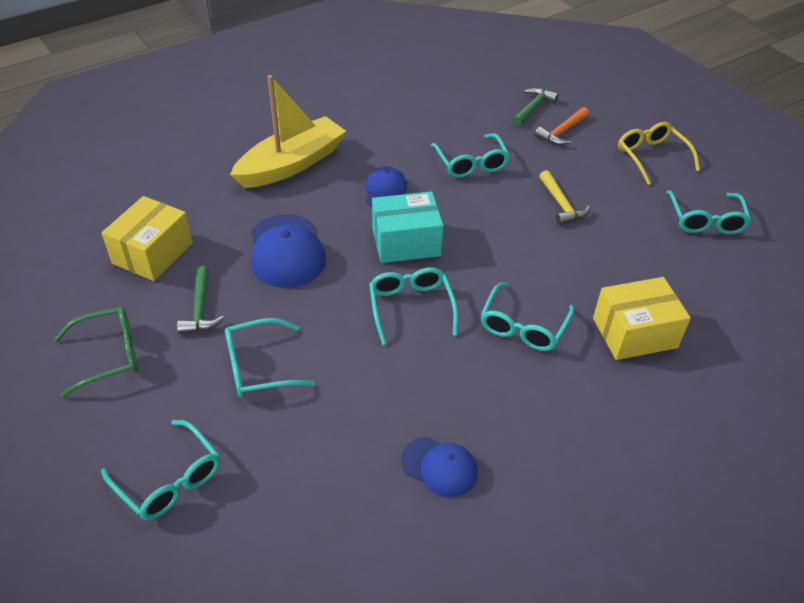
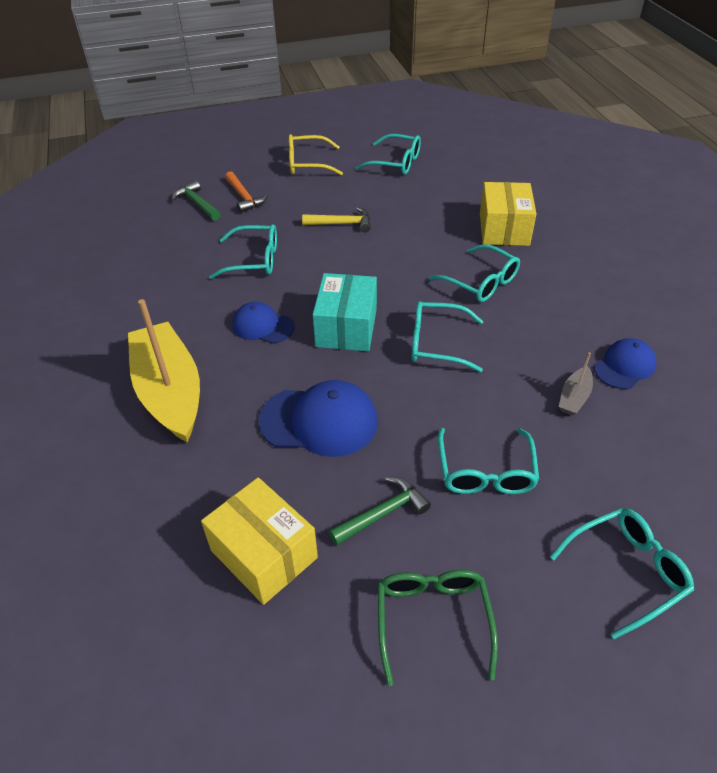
camera: 70 degrees left, 0 degrees up
green hammer [177,266,225,334] -> green hammer turned 45 degrees counterclockwise [329,476,431,545]
none -> grey boat [559,352,593,416]

